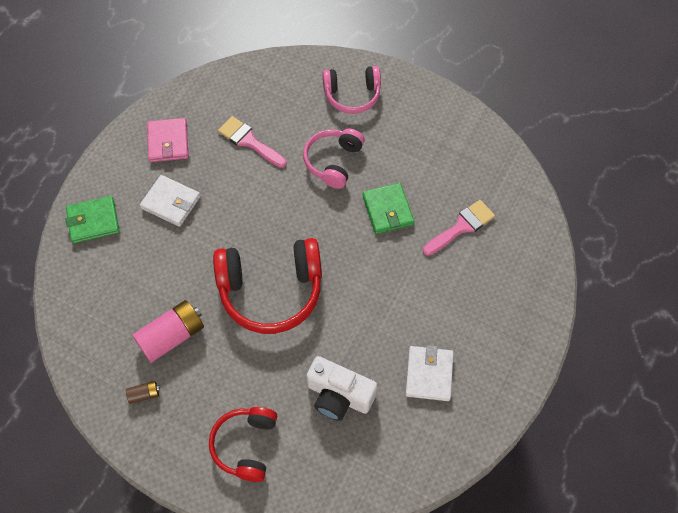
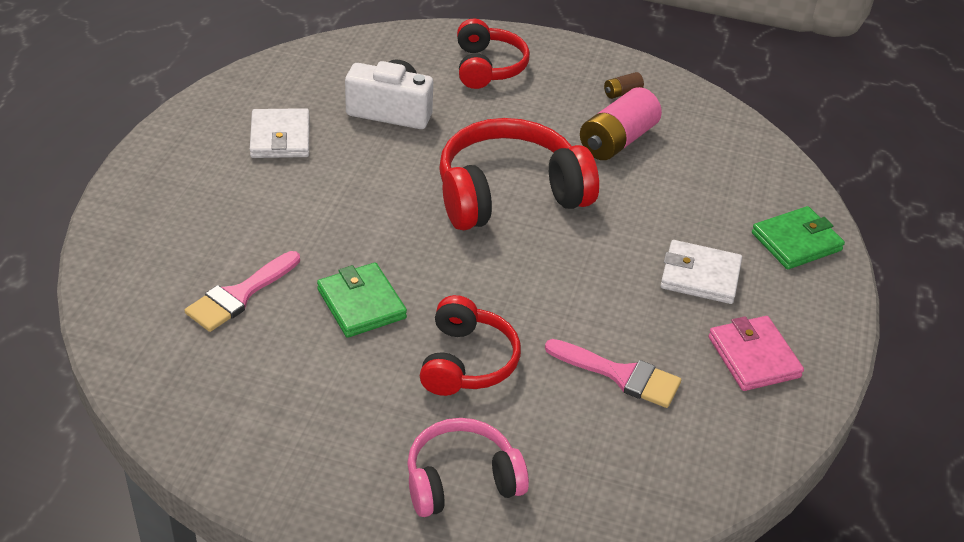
camera: 165 degrees right, 20 degrees down
pink headphones [303,128,364,189] -> red headphones [420,295,521,396]

